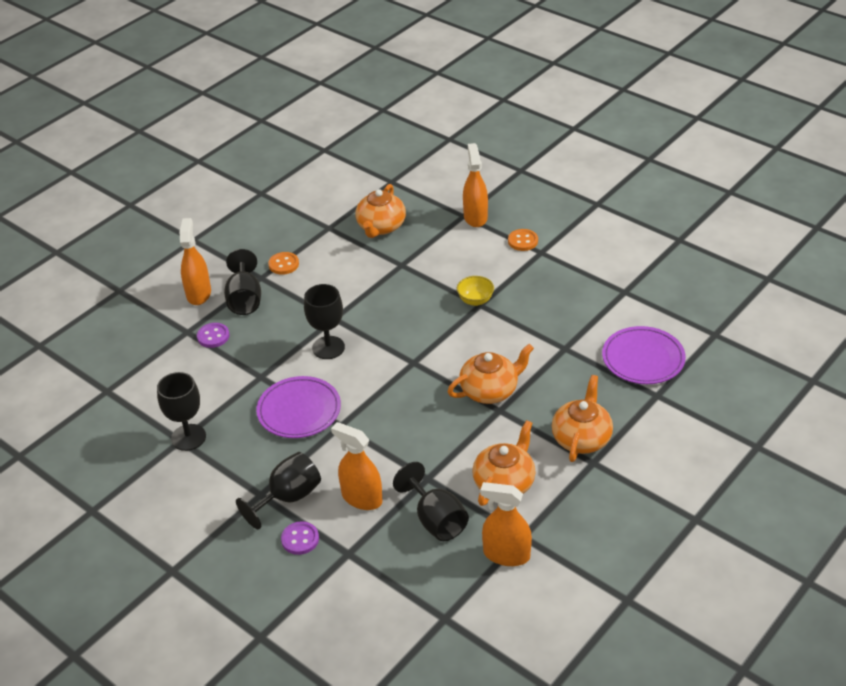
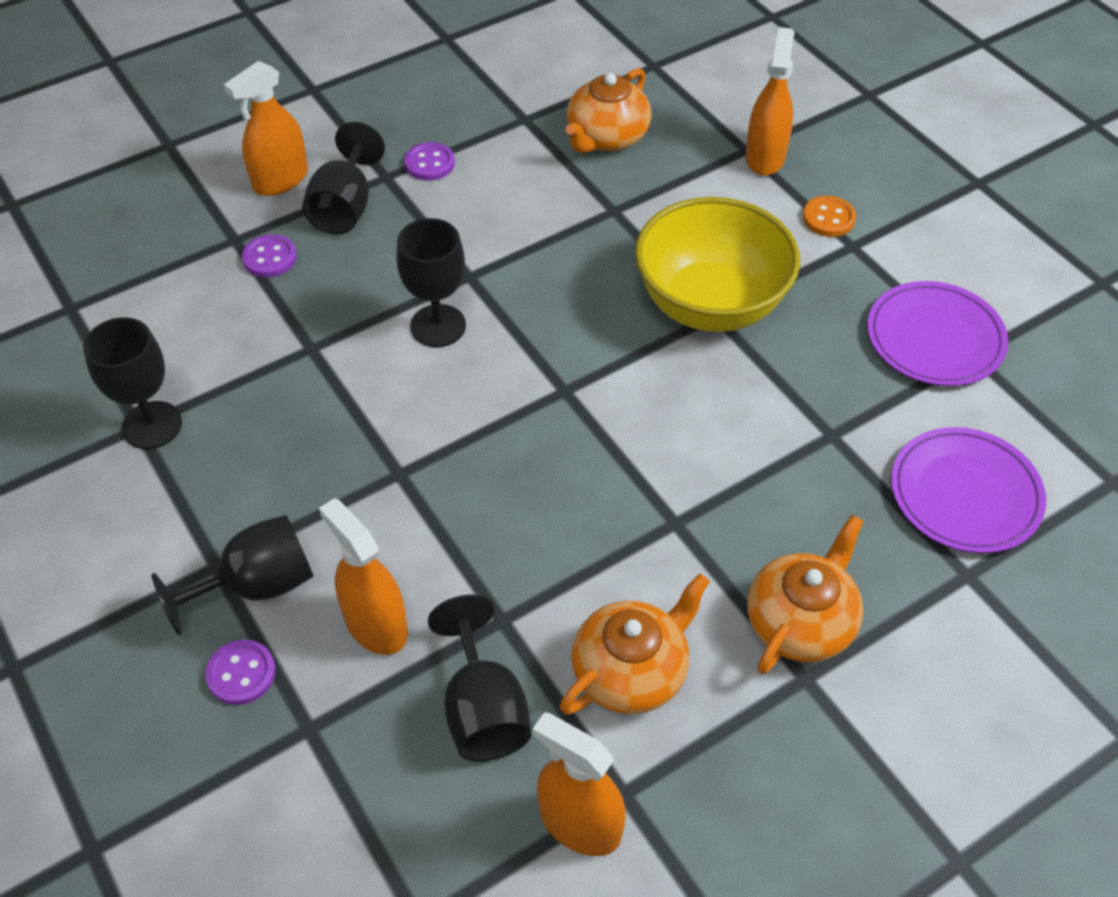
camera: 15 degrees right, 10 degrees up
orange spray bottle [180,218,211,305] -> orange spray bottle turned 150 degrees counterclockwise [224,61,308,196]
purple plate [256,376,341,438] -> purple plate moved to [867,281,1008,386]
orange button [268,252,299,275] -> purple button [404,142,455,181]
orange teapot [448,344,534,404] -> none
yellow bowl [457,276,494,306] -> yellow bowl [635,197,800,332], size x2.44

